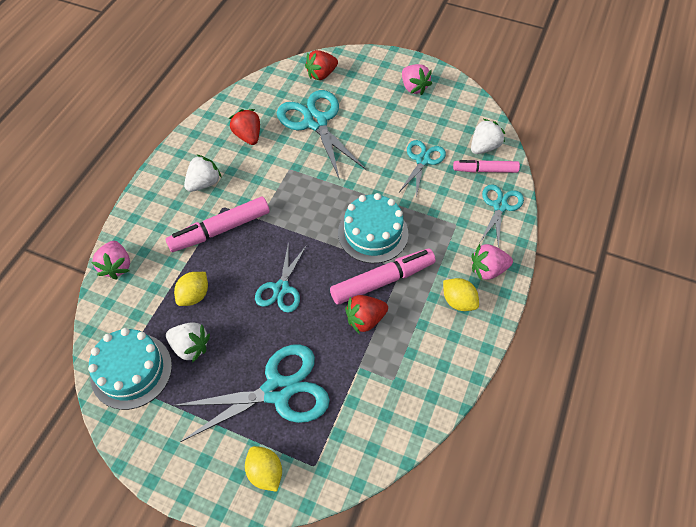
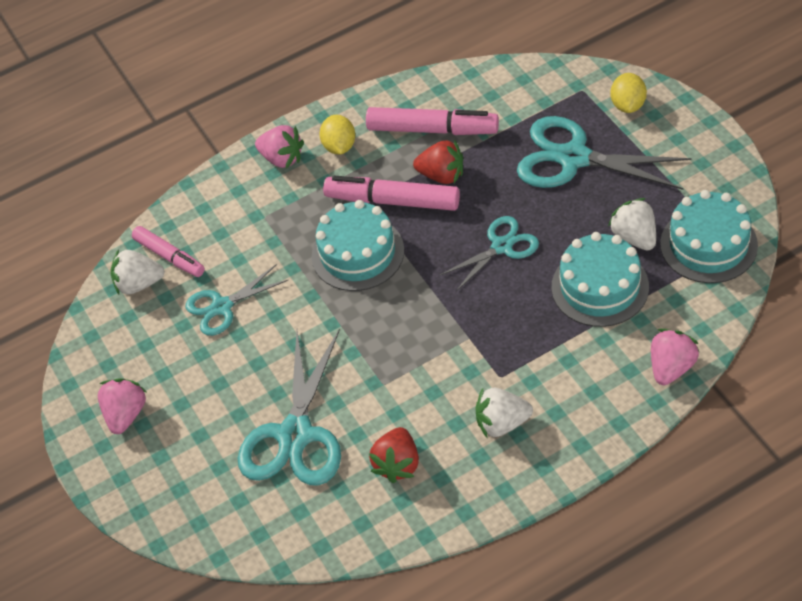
camera: 135 degrees left, 5 degrees down
pink marker [166,197,270,252] -> pink marker moved to [366,107,499,135]
yellow lemon [174,272,208,306] -> turquoise cake [552,232,649,327]
red strawberry [305,50,338,80] -> none
turquoise scissors [480,184,524,248] -> none

